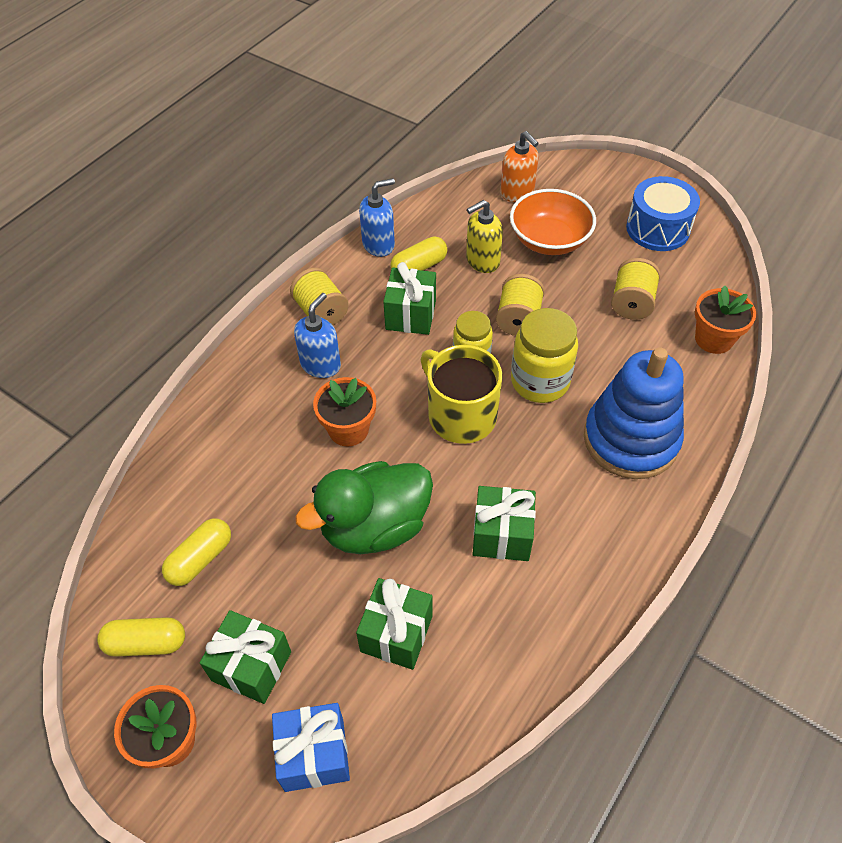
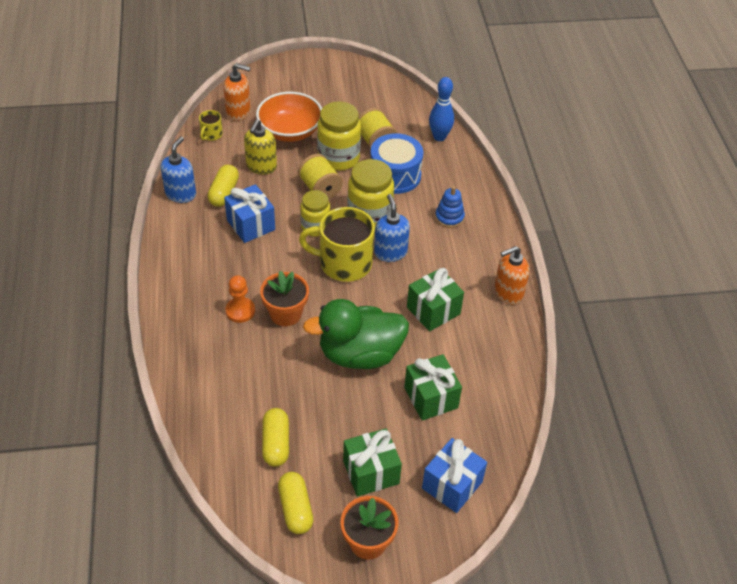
camera: 45 degrees left, 5 degrees down
yellow capsule [97,617,185,657] -> yellow capsule turned 60 degrees counterclockwise [278,472,314,534]
yellow spool [290,268,349,325] -> none
blue soap dispenser [294,293,341,378] -> blue soap dispenser moved to [374,194,410,262]
green duck [295,461,433,554] -> green duck turned 60 degrees clockwise [303,299,409,369]
green gift [383,262,436,335] -> blue gift [224,184,275,243]
blue stacking toy [584,347,684,479] -> blue stacking toy [435,186,465,228], size x0.43
blue drum [626,176,700,251] -> blue drum moved to [371,133,423,194]
orange flower pot [695,285,756,354] -> blue bowling pin [429,77,454,141]
none -> yellow mug [199,110,223,141]
none -> orange pawn [226,275,255,323]
none -> yellow jar [317,101,361,171]
none -> orange soap dispenser [494,246,530,305]

